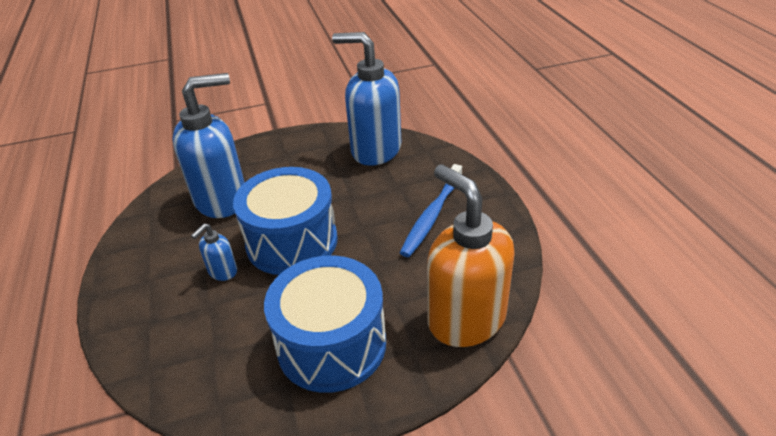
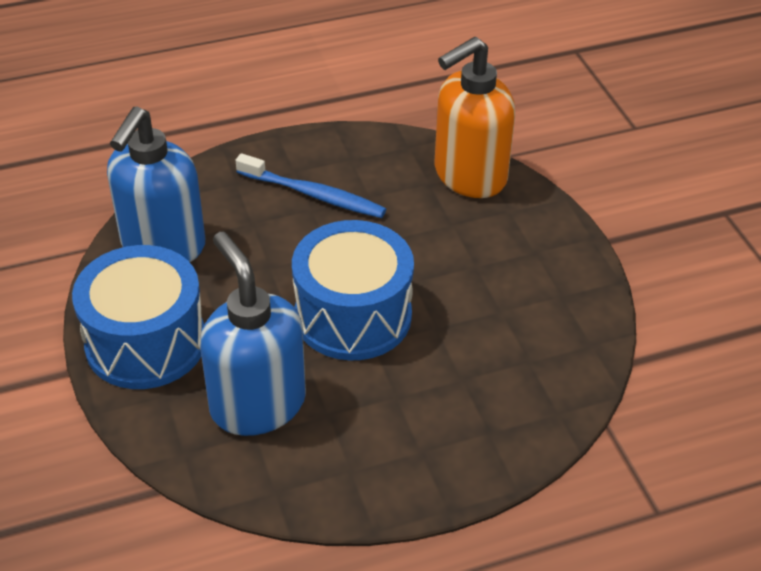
camera: 95 degrees left, 5 degrees up
blue soap dispenser [191,223,237,281] -> none
blue drum [264,255,386,393] -> blue drum moved to [72,245,204,389]

